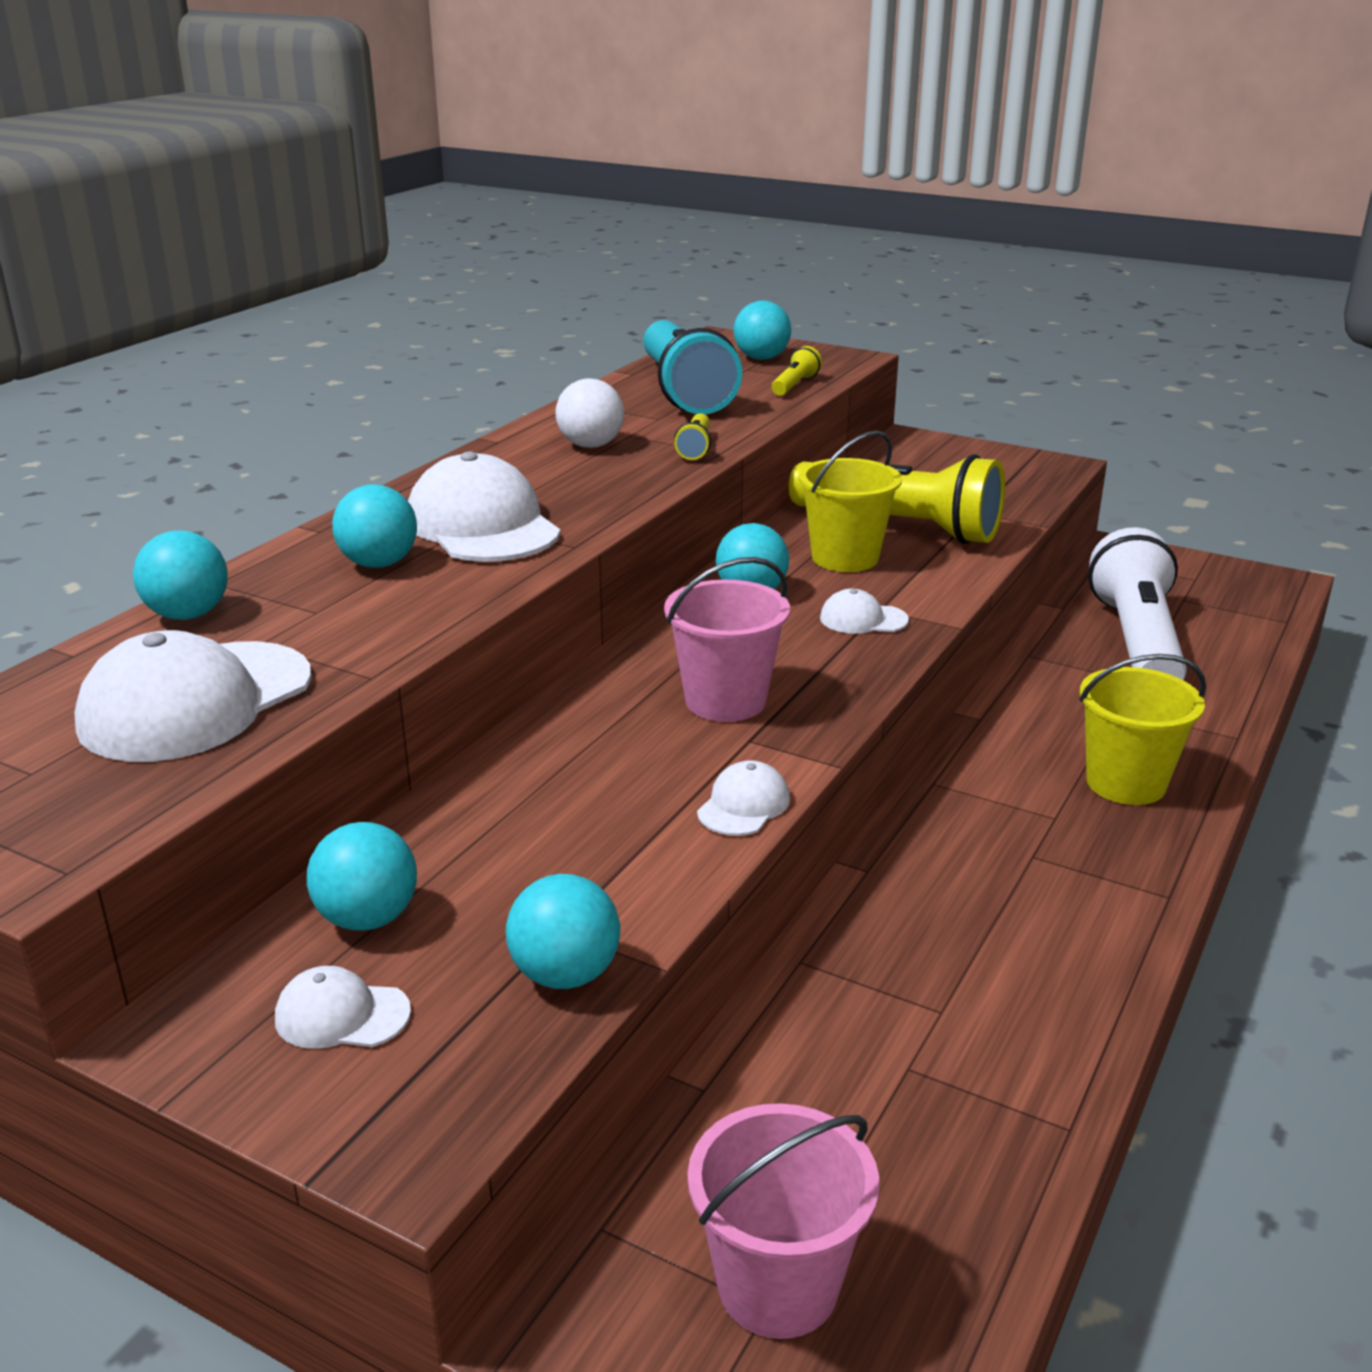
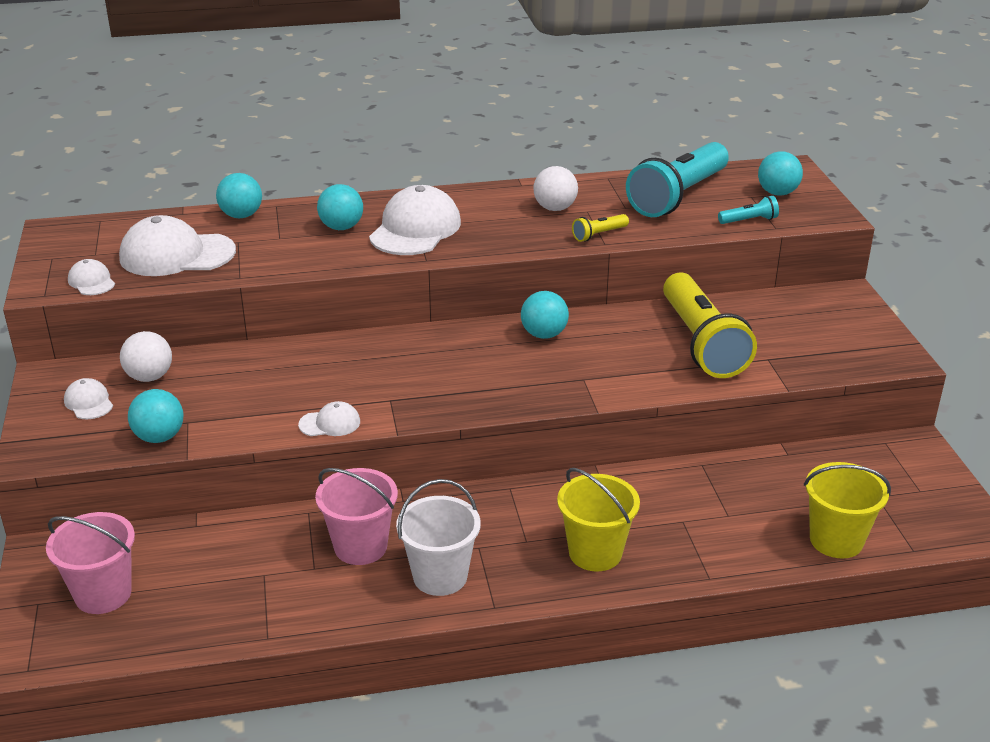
camera: 50 degrees right, 5 degrees up
turquoise ball [307,822,417,931] -> white ball [120,331,172,382]
pink bucket [664,557,790,722] -> pink bucket moved to [315,468,398,565]
yellow flashlight [772,346,822,396] -> turquoise flashlight [718,196,779,224]
yellow bucket [798,431,902,572] -> yellow bucket moved to [804,462,891,558]
white cap [820,589,909,634] -> white cap moved to [68,259,115,295]
white flashlight [1088,527,1187,680] -> none
none -> white bucket [396,479,481,596]

